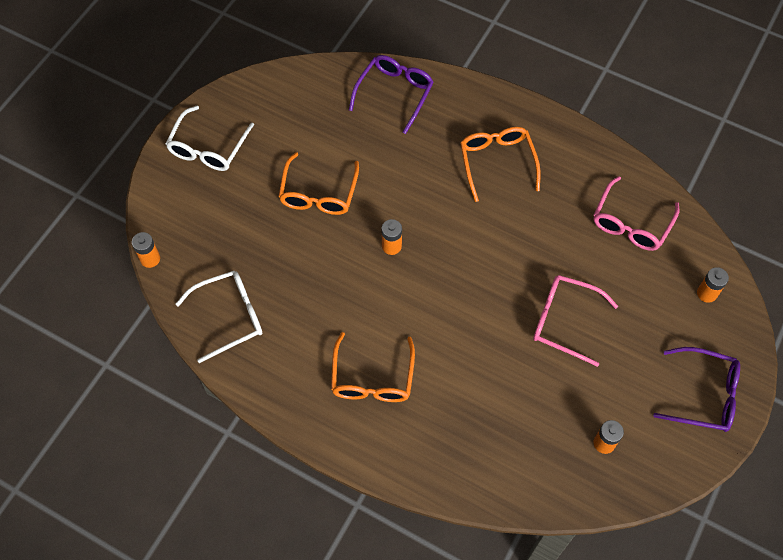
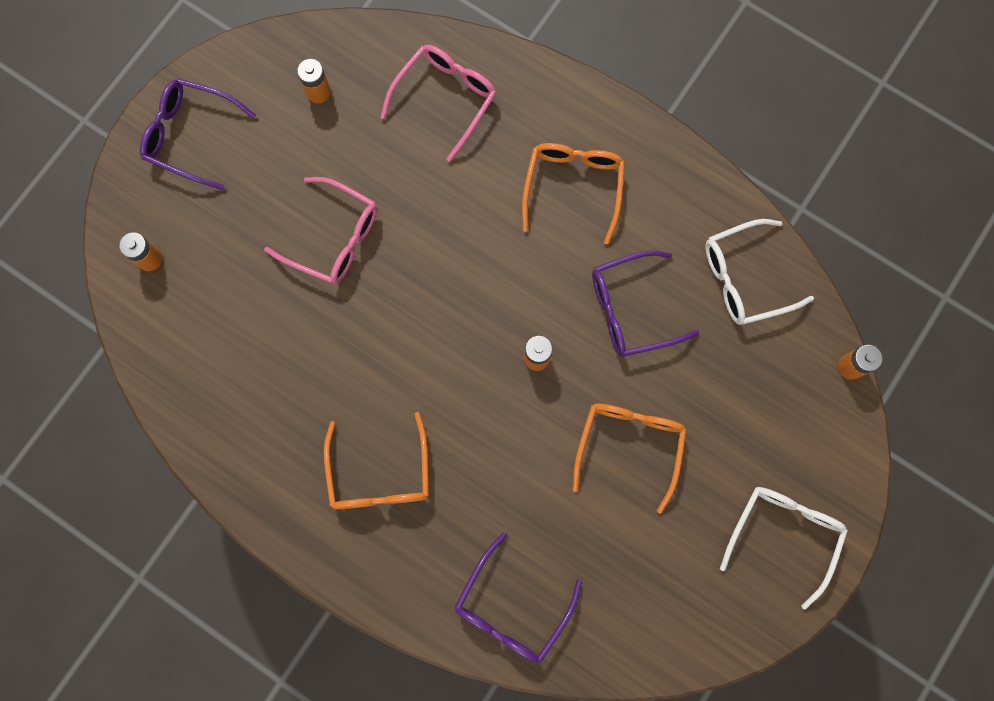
camera: 175 degrees left, 15 degrees up
pink glasses [594,176,680,251] -> pink glasses moved to [380,45,496,162]
none -> purple glasses [592,250,700,356]

